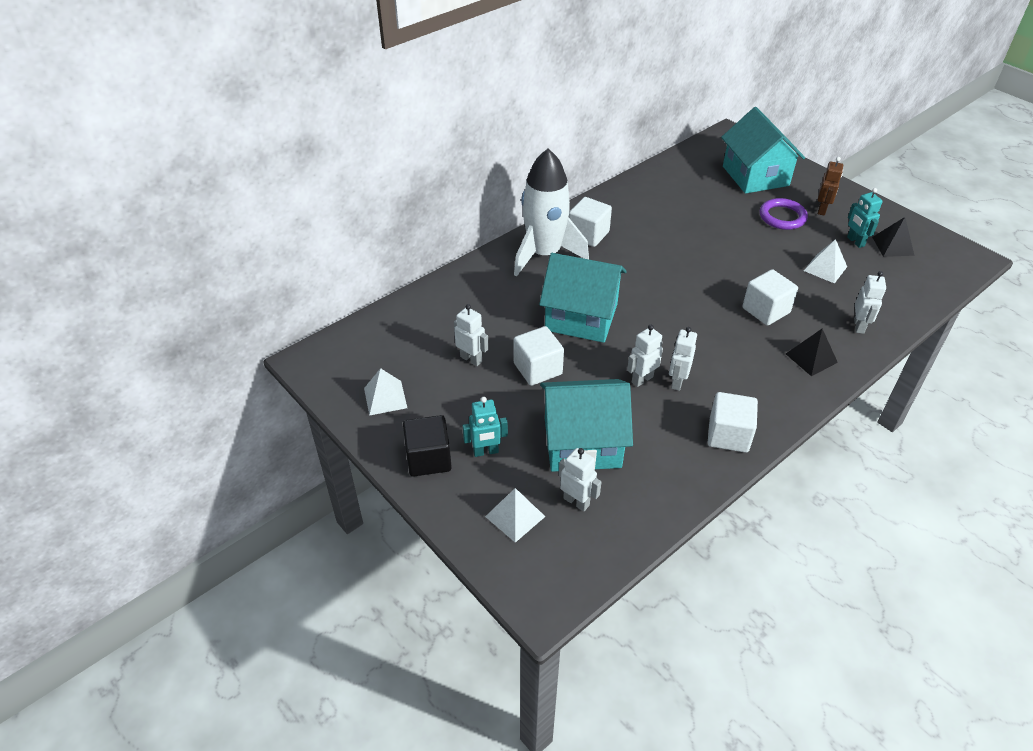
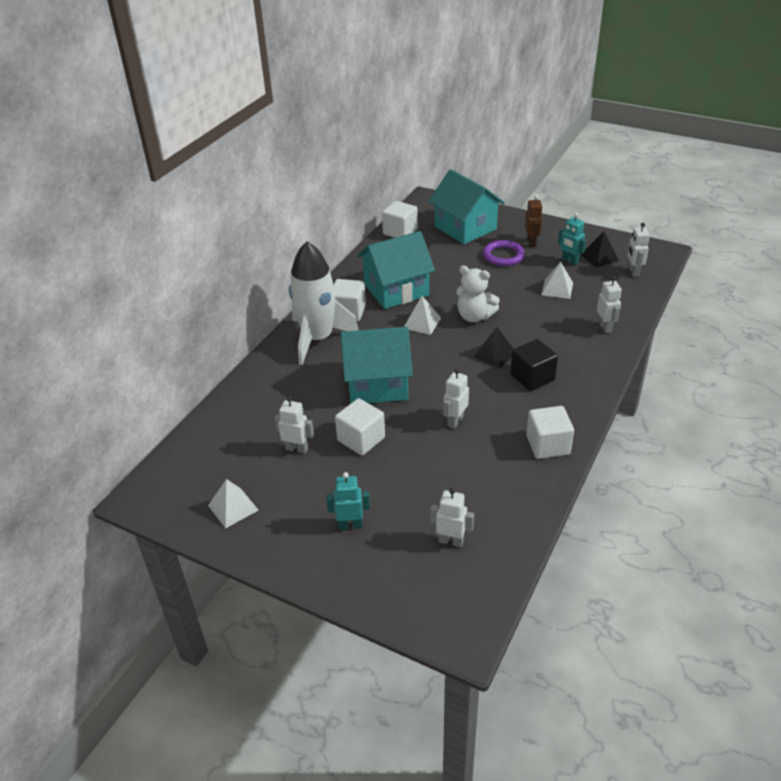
camera: 20 degrees left, 5 degrees down
black cube [403,415,452,477] -> black cube moved to [510,339,558,391]
turquoise robot [462,397,508,457] -> turquoise robot turned 150 degrees counterclockwise [326,472,370,530]
white pyramid [485,488,545,543] -> white pyramid moved to [404,296,441,335]
turquoise house [540,379,633,472] -> turquoise house moved to [357,231,435,309]
white robot [669,327,697,391] -> white robot moved to [627,222,650,277]
white cube [742,269,798,326] -> white cube moved to [382,201,418,238]
black pyramid [786,329,838,376] -> black pyramid moved to [474,327,514,369]
none -> white teddy bear [456,266,500,322]

